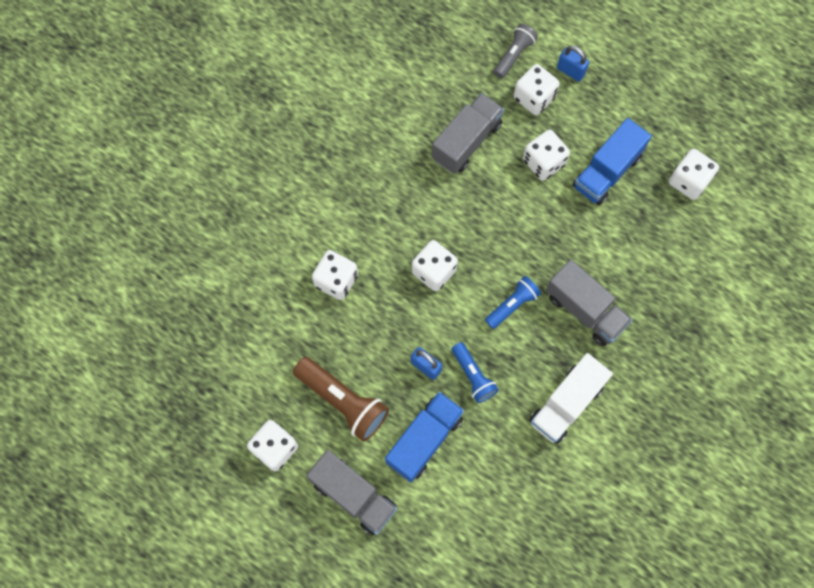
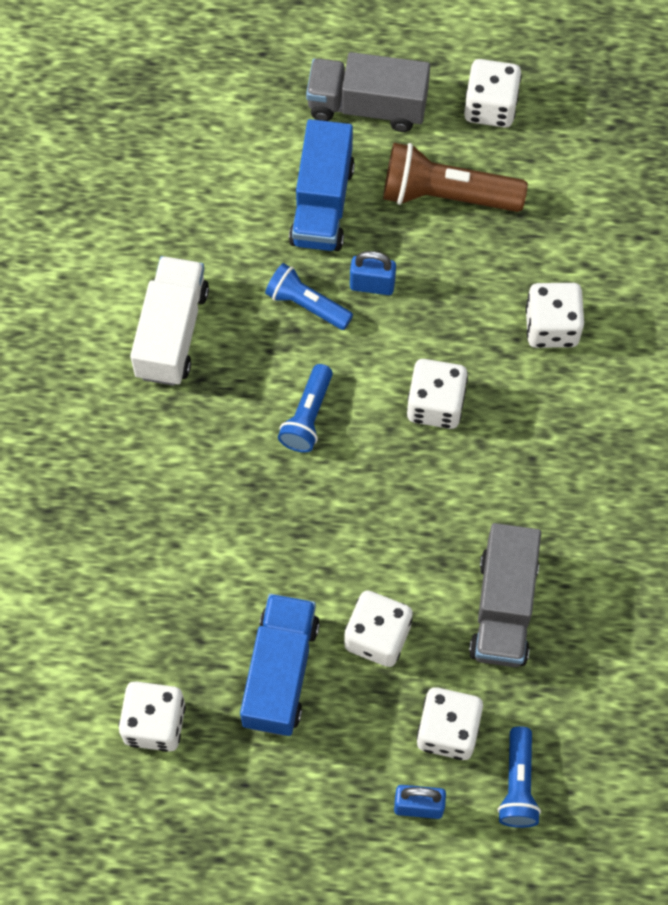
camera: 150 degrees right, 5 degrees down
grey flashlight [494,24,538,78] -> blue flashlight [498,726,541,828]
grey truck [546,260,632,346] -> none

